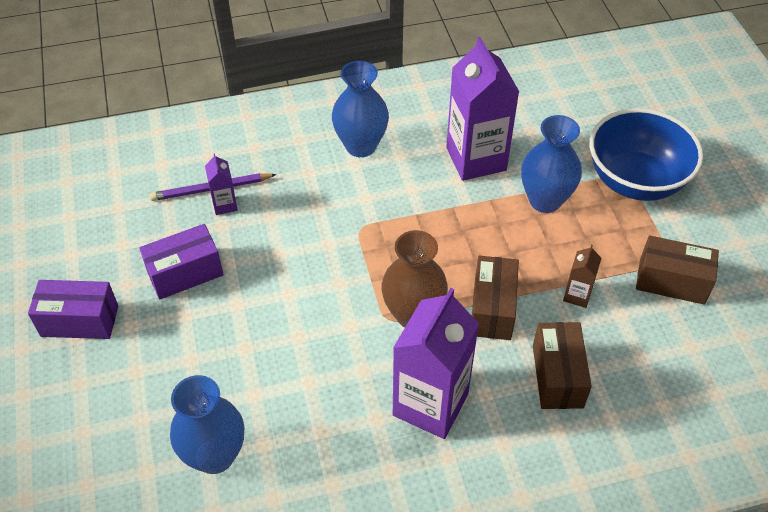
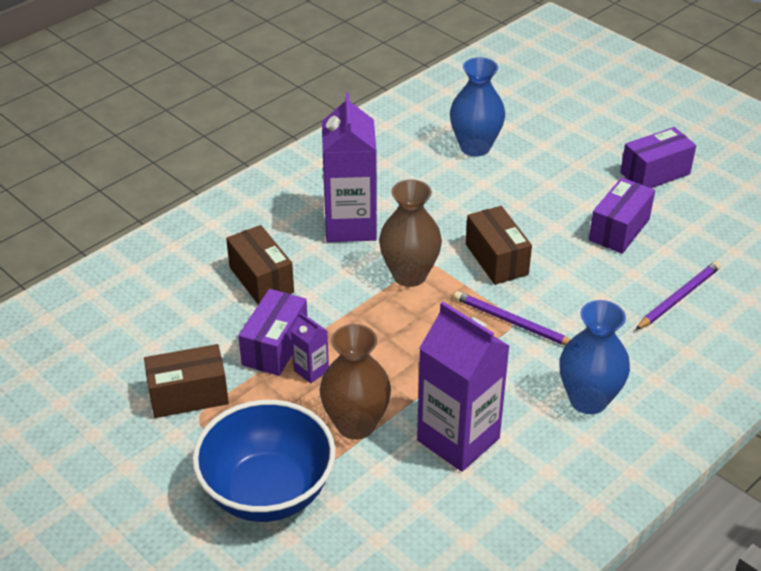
camera: 150 degrees right, 10 degrees down
purple carton [205,153,238,215] -> purple carton moved to [291,313,329,383]
brown box [472,256,519,340] -> brown box moved to [466,206,532,285]
blue vase [521,115,582,213] -> brown vase [320,324,391,440]
brown carton [563,245,601,308] -> purple box [238,289,308,376]
none -> purple pencil [454,291,570,345]

